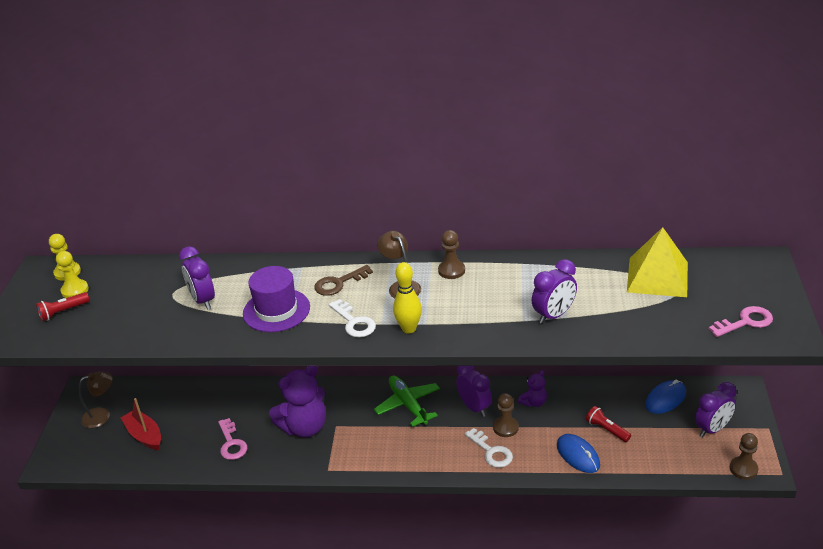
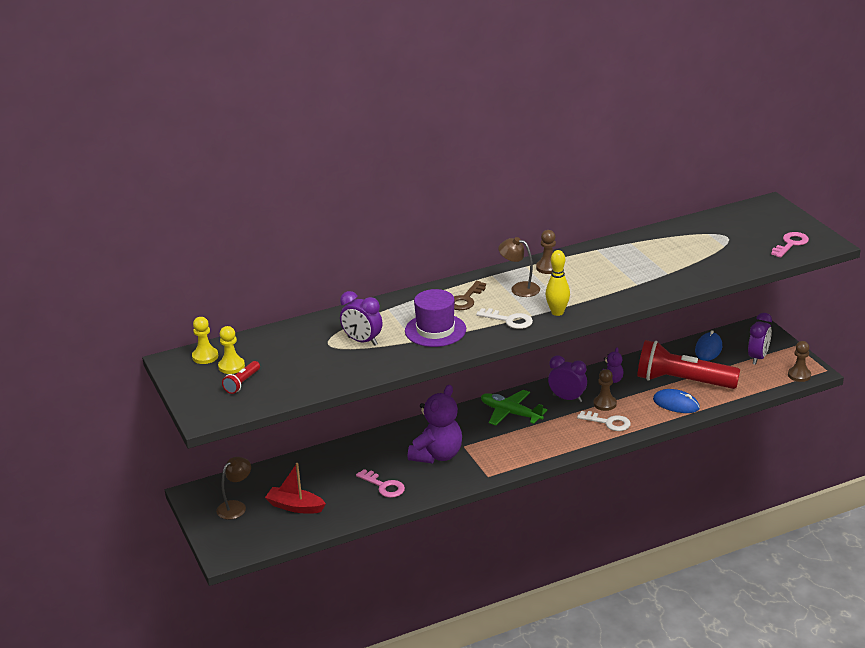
camera: 30 degrees left, 5 degrees down
purple clock [532,259,577,324] -> none
red flashlight [586,406,631,442] -> red flashlight [637,340,740,389], size x2.42
yellow pyramid [627,227,688,297] -> none

